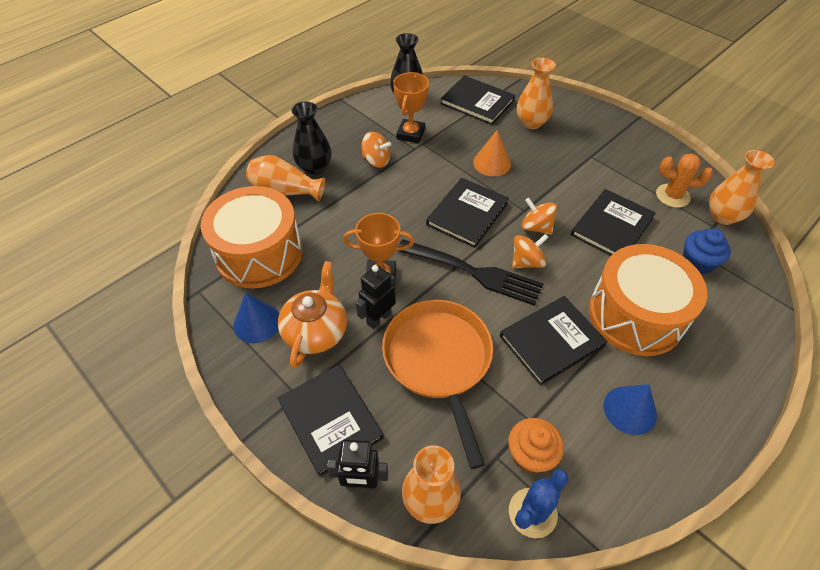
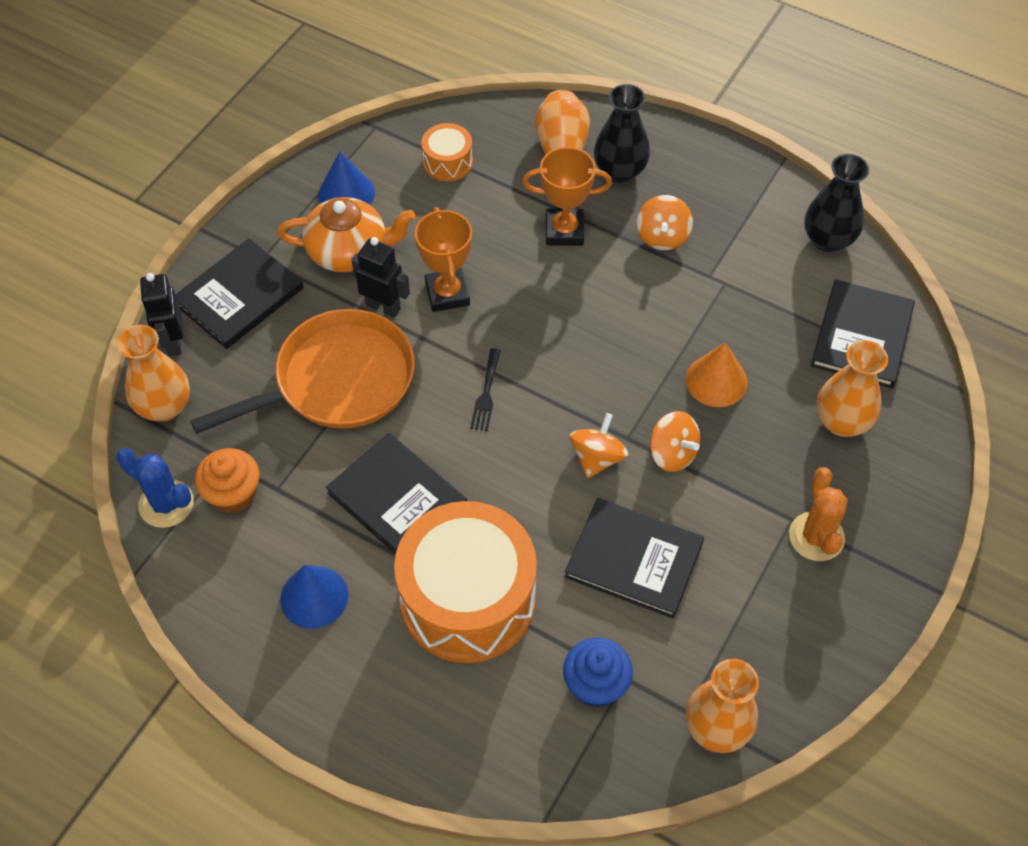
camera: 75 degrees right, 5 degrees up
orange drum [201,186,302,288] -> orange drum [421,123,473,181], size x0.45
orange trophy [393,72,429,143] -> orange trophy moved to [522,147,612,246]
black fork [398,239,544,306] -> black fork [470,348,501,431], size x0.45
black book [426,178,509,248] -> none
orange spinning top [512,234,548,268] -> orange spinning top moved to [650,411,700,472]
orange cactus [656,153,713,208] -> orange cactus moved to [789,467,848,561]

